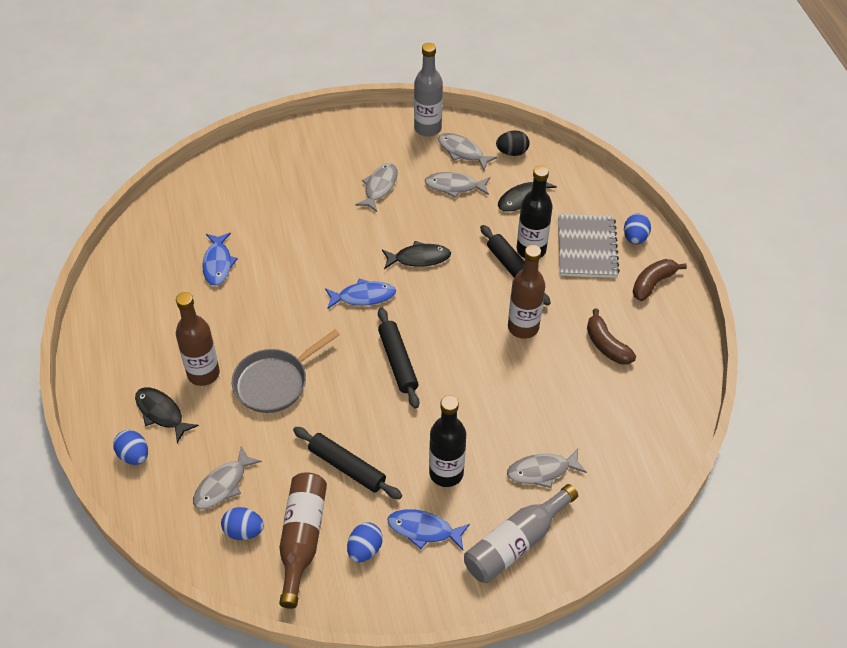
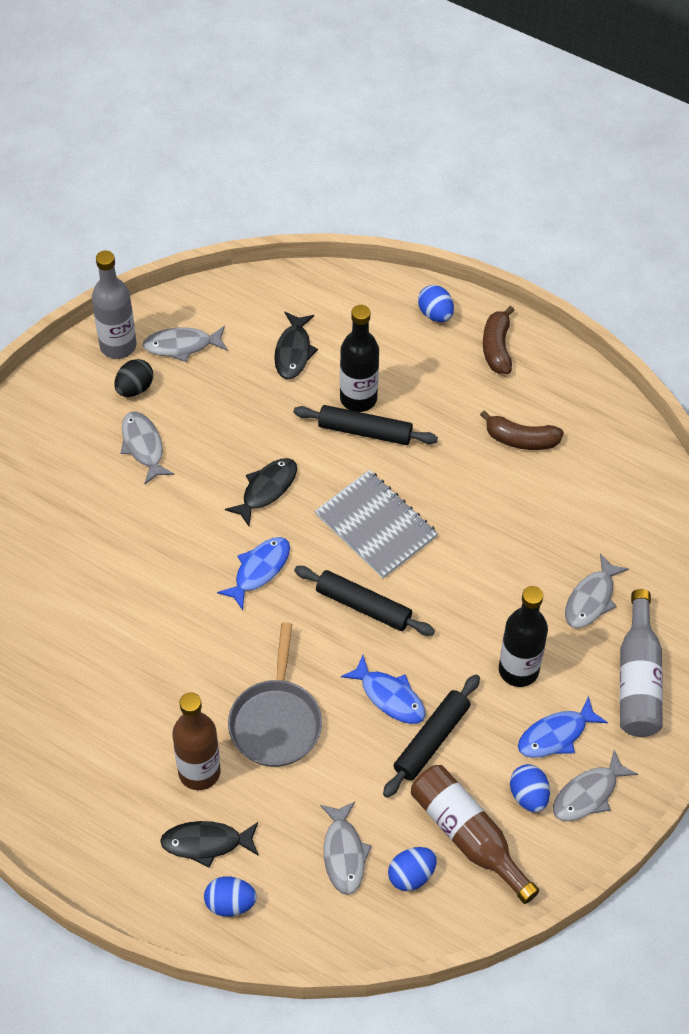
camera: 45 degrees left, 5 degrees up
blue fish [202,233,238,286] -> blue fish moved to [341,655,426,724]
black rolling pin [293,427,402,499] -> black rolling pin turned 45 degrees counterclockwise [383,675,480,798]
grey fish [425,172,490,198] -> grey fish moved to [553,750,638,821]
black egg [496,131,529,156] -> black egg moved to [114,359,153,397]
brown bottle [508,245,545,339] -> none
grey notebook [558,214,620,278] -> grey notebook moved to [315,470,438,579]

